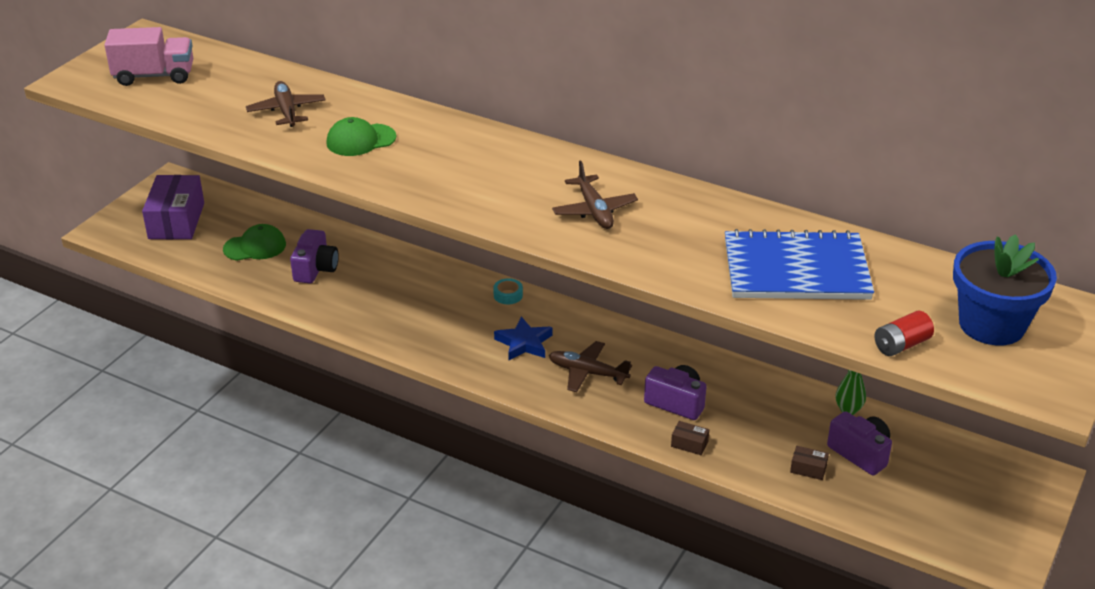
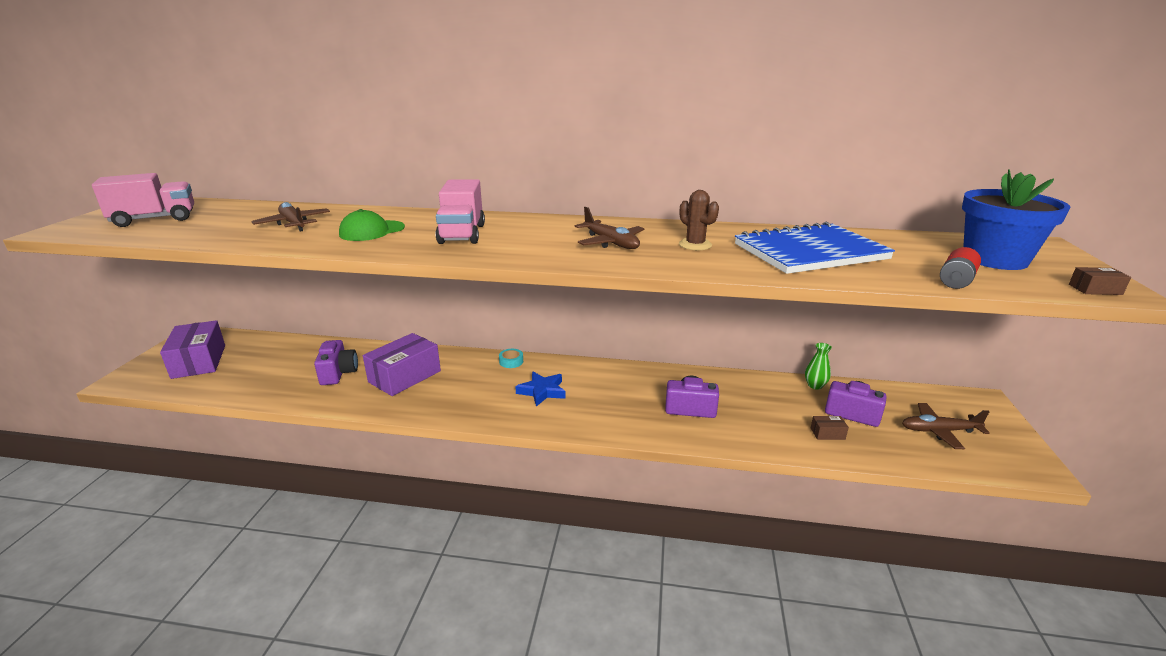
camera: 20 degrees left, 10 degrees down
green cap [223,224,286,261] -> none
brown plane [549,341,632,392] -> brown plane moved to [902,403,990,449]
brown box [671,421,709,455] -> brown box moved to [1069,267,1131,295]
none -> purple box [363,333,441,396]
none -> pink truck [436,179,485,244]
none -> brown cactus [679,190,719,250]

